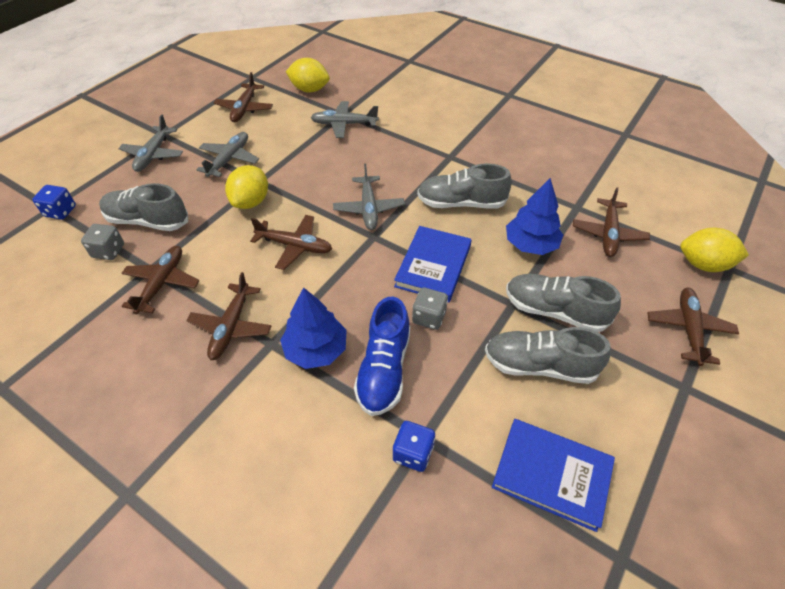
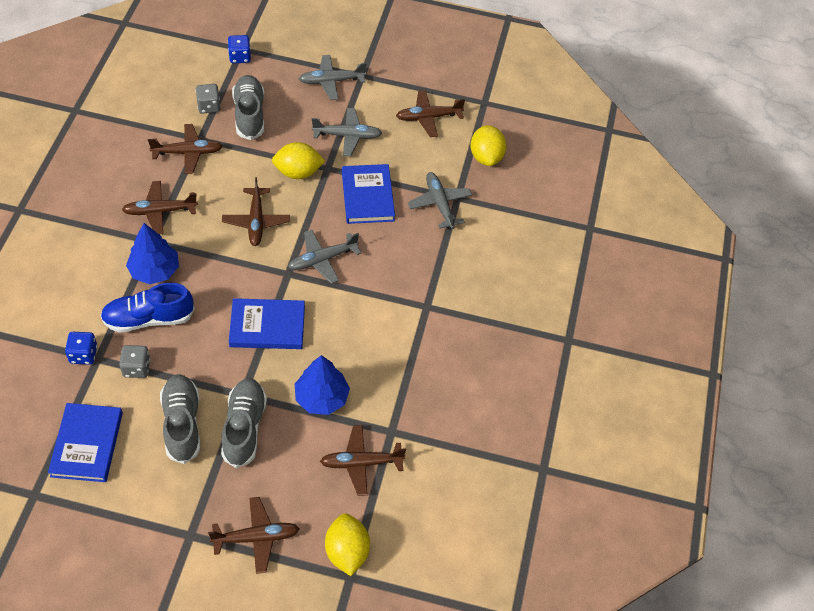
camera: 65 degrees right, 5 degrees up
grey dice [412,287,448,330] -> grey dice moved to [119,345,150,378]
grey shoe [417,163,512,209] -> none
none -> blue book [342,164,395,224]

